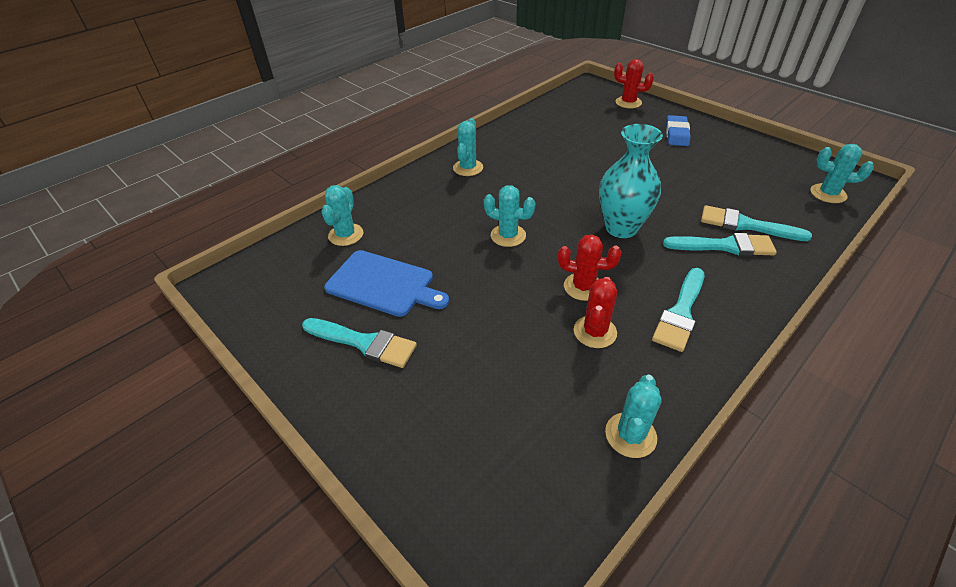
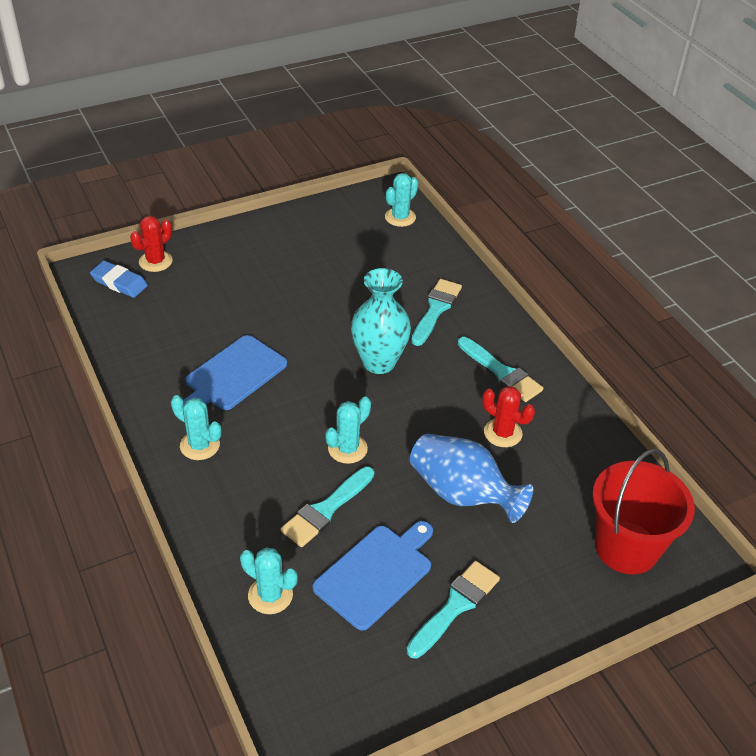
camera: 75 degrees left, 0 degrees up
red cactus [558,234,621,301] -> none
turquoise cactus [605,375,662,458] -> none
blue eraser [666,115,691,146] -> blue eraser moved to [90,261,148,298]
turquoise brush [701,205,812,241] -> turquoise brush moved to [281,467,374,547]
none -> blue cutting board [183,335,287,410]
none -> blue vase [410,434,533,523]
none -> red bucket [592,449,695,574]

